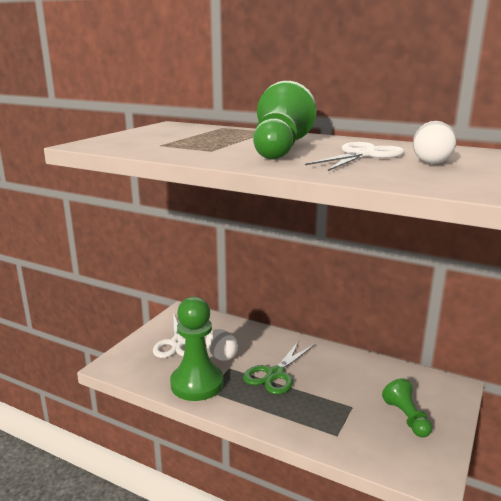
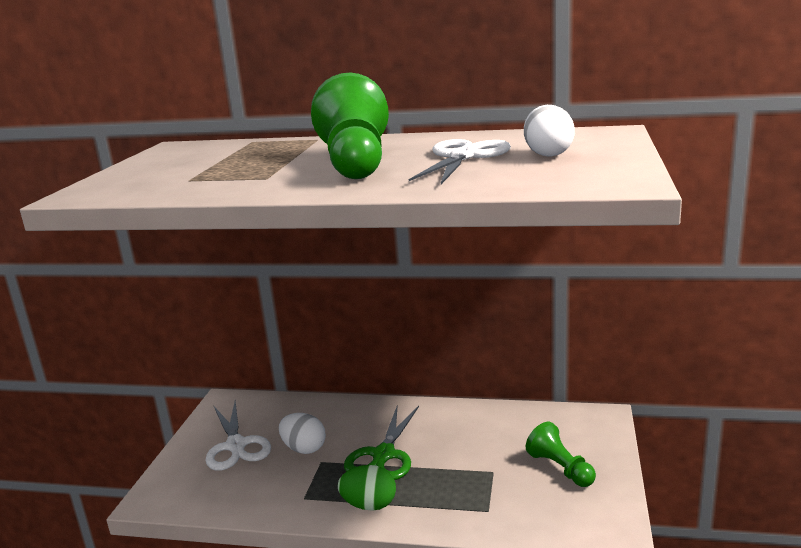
camera: 15 degrees left, 0 degrees up
green pawn [170,296,224,401] -> none
none -> green egg [338,465,396,511]

